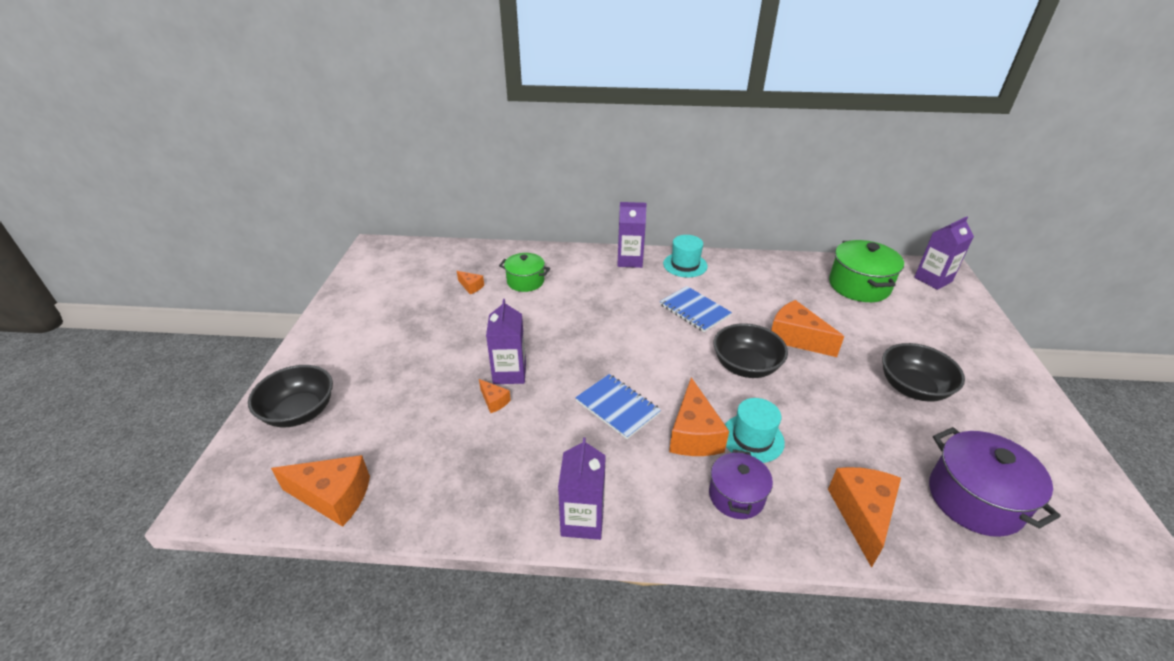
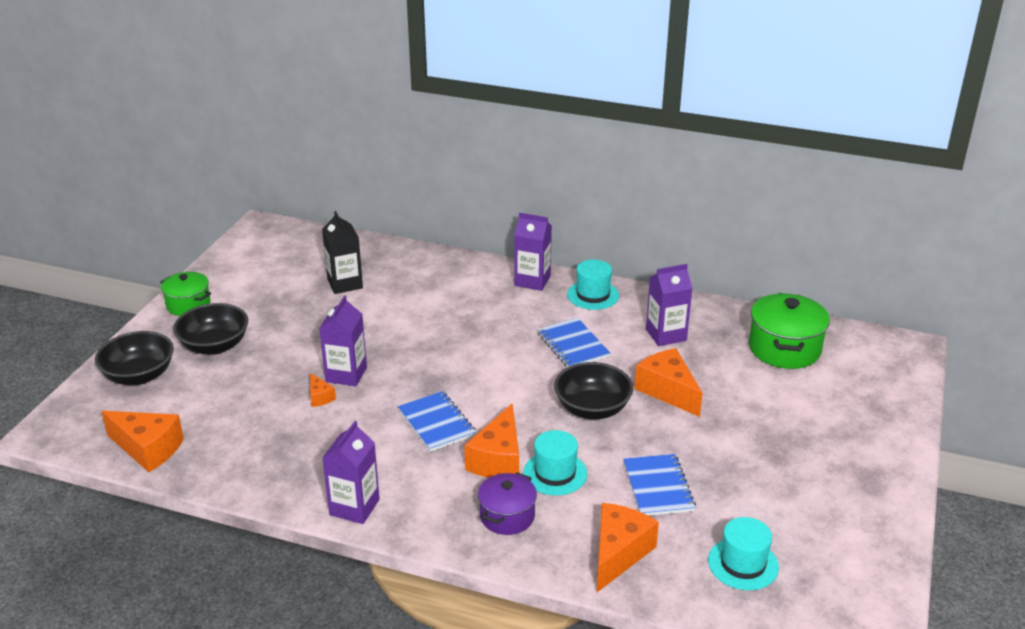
camera: 15 degrees right, 5 degrees down
orange cheese [457,271,484,294] -> black carton [322,211,363,294]
green pot [499,253,550,292] -> green pot moved to [160,272,211,316]
black bowl [882,343,965,402] -> black bowl moved to [173,303,248,355]
purple carton [914,216,974,290] -> purple carton moved to [646,264,692,346]
purple pot [929,427,1061,537] -> turquoise hat [708,517,779,590]
none -> blue notebook [623,454,696,516]

